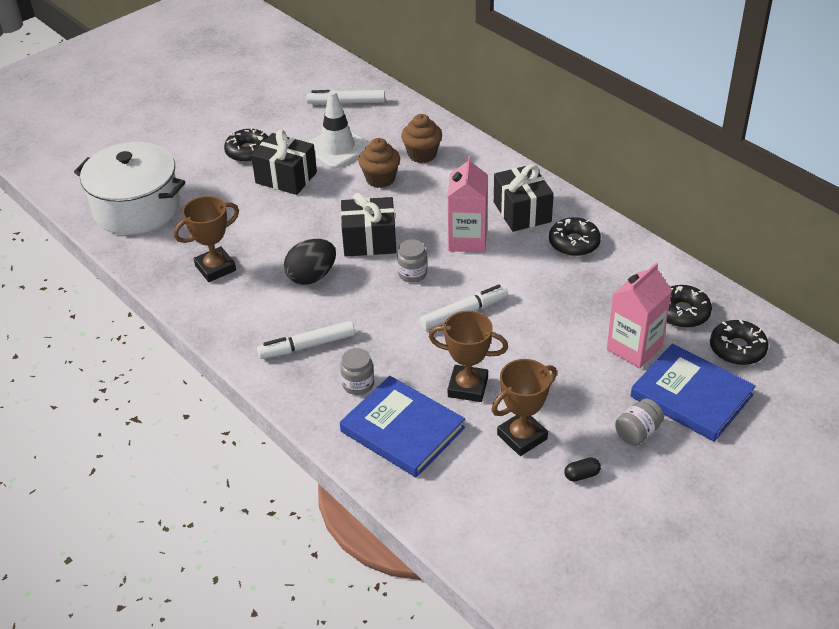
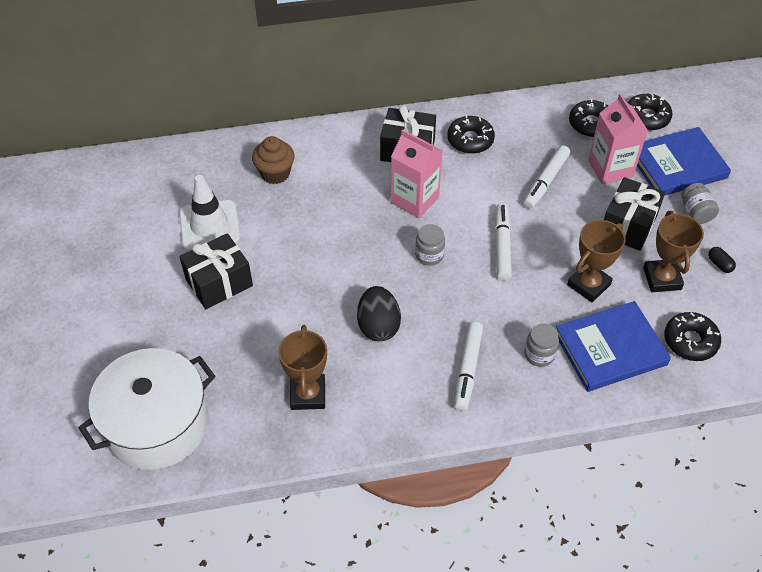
camera: 60 degrees left, 10 degrees up
black donut [224,127,268,162] -> black donut moved to [664,312,721,361]
white marker [306,90,385,104] -> white marker moved to [524,145,570,209]
black gift [341,193,396,257] -> black gift moved to [604,177,665,251]
brown cupcake [358,138,400,188] -> none
black capsule [564,458,601,482] -> black capsule turned 45 degrees counterclockwise [708,247,736,273]

